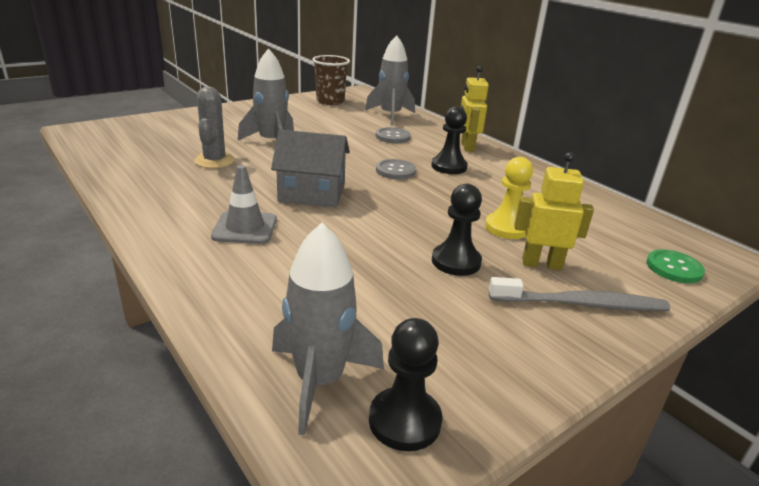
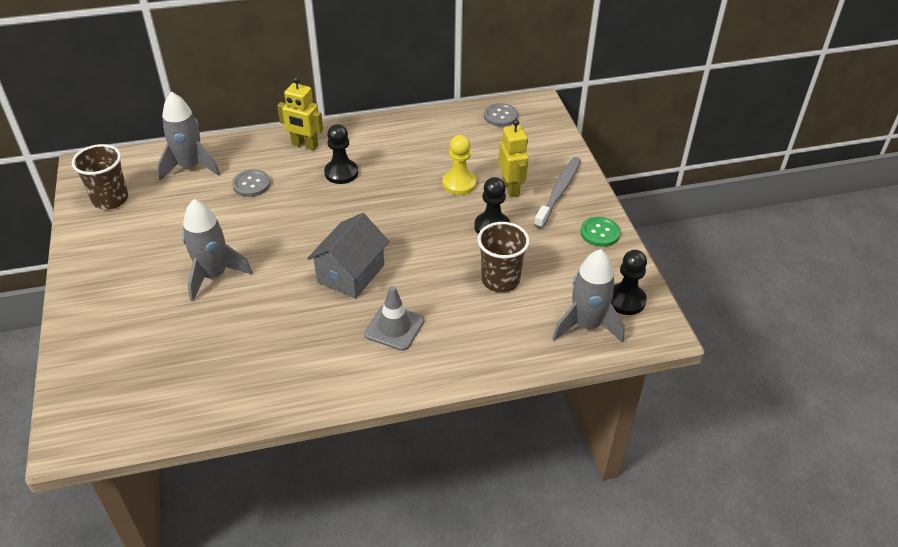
camera: 65 degrees left, 15 degrees up
grey cactus [194,87,235,168] -> none
grey button [376,159,416,180] -> grey button moved to [484,103,518,127]
yellow robot [514,152,594,270] -> yellow robot turned 135 degrees clockwise [498,119,529,197]
green button [646,249,705,283] -> green button moved to [580,217,620,247]
none -> brown cup [477,222,530,292]

